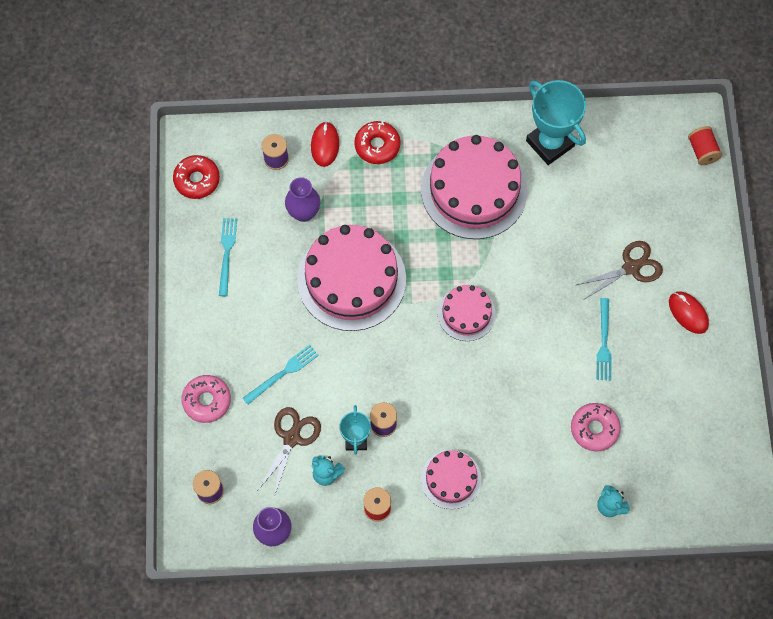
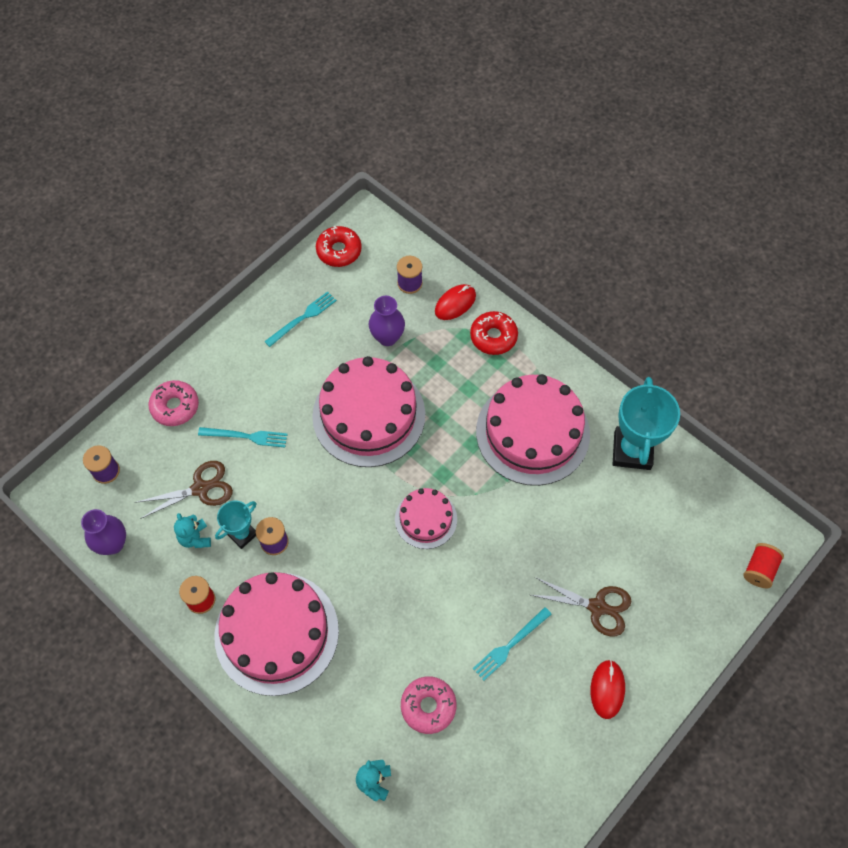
camera: 45 degrees right, 5 degrees down
pink cake [421,450,482,509] -> pink cake [214,572,339,696], size x1.89

